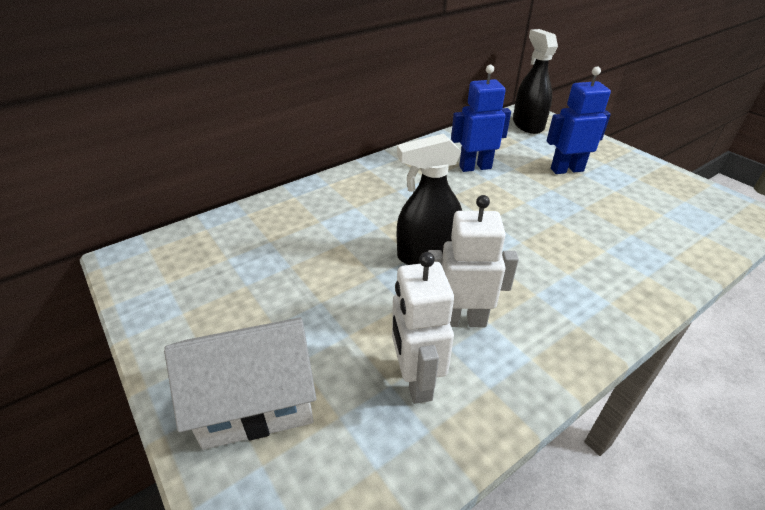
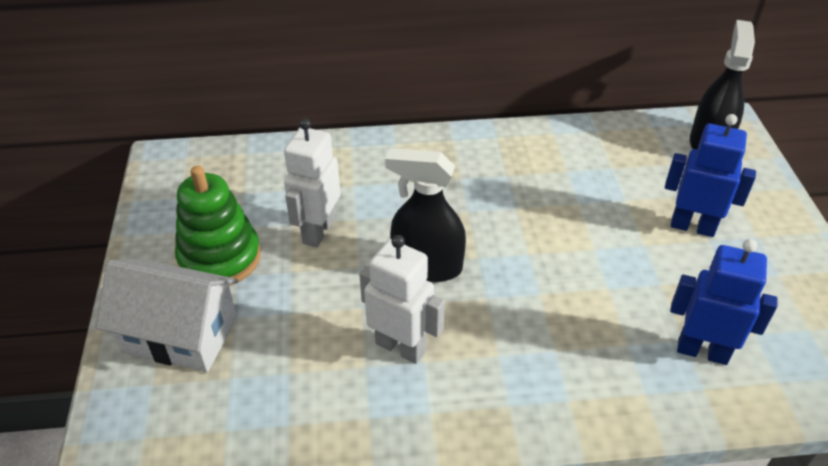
camera: 30 degrees right, 5 degrees up
white robot [392,252,454,404] -> white robot moved to [284,118,341,247]
blue robot [451,65,511,172] -> blue robot moved to [670,239,778,365]
none -> green stacking toy [175,166,261,286]

